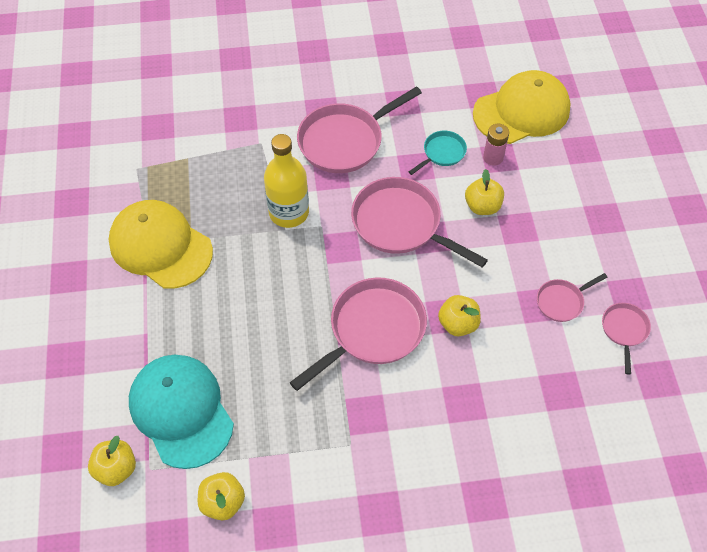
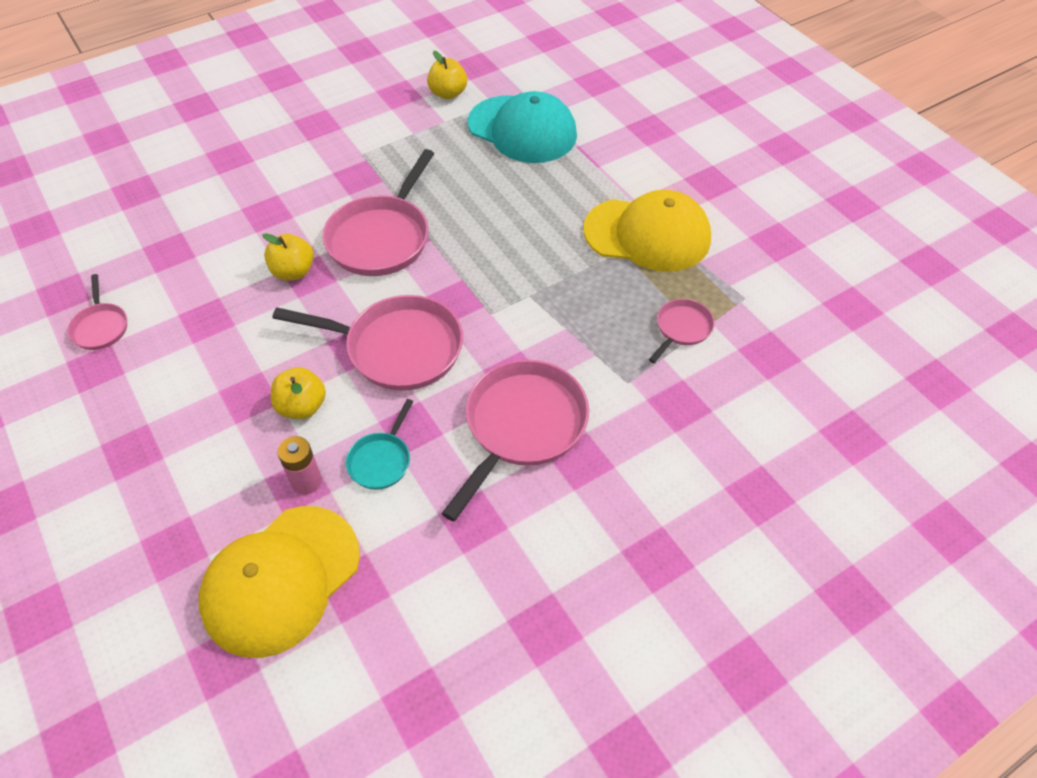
camera: 155 degrees right, 5 degrees down
yellow apple [88,436,136,486] -> none
yellow bottle [264,134,309,228] -> none
pink pan [537,273,607,322] -> pink pan moved to [649,299,715,363]

